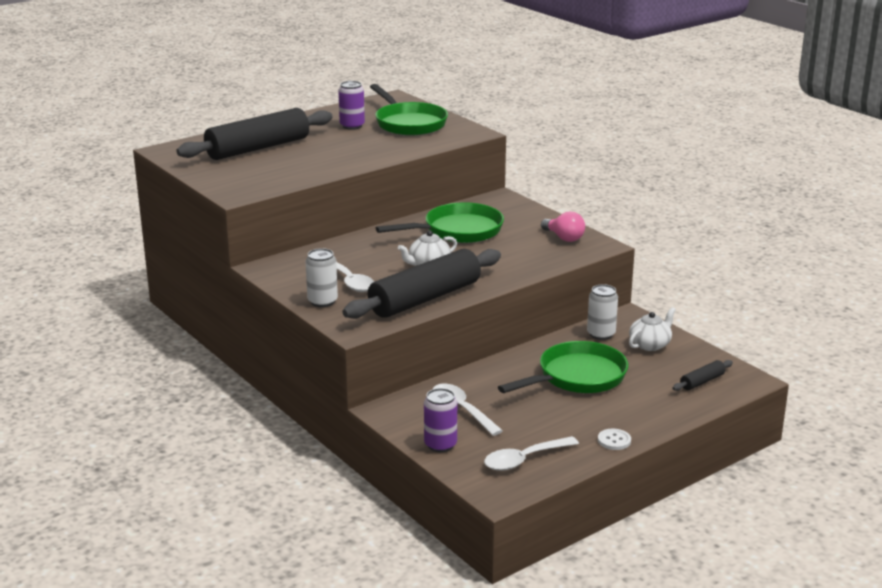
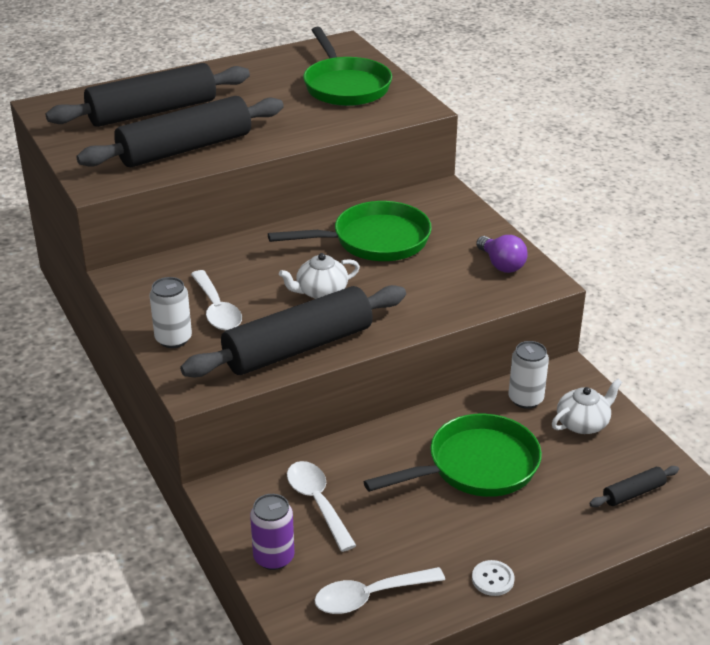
camera: 10 degrees right, 10 degrees up
purple can [338,81,365,130] -> none
pink light bulb [541,211,585,242] -> purple light bulb [476,235,528,273]
none -> black rolling pin [76,96,284,167]

